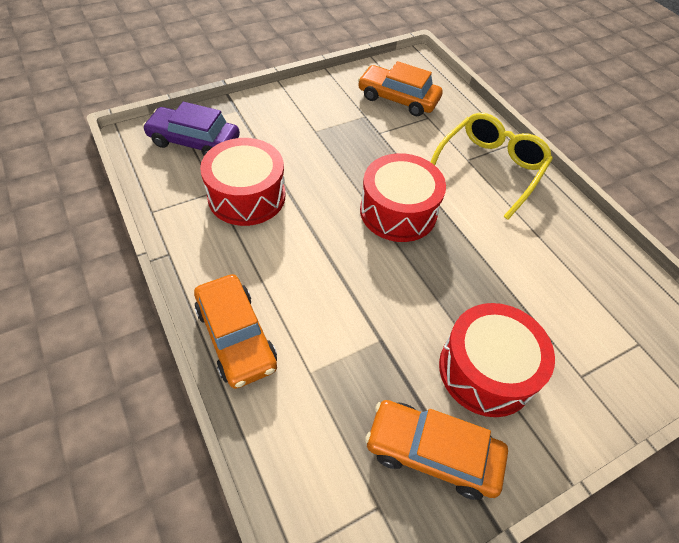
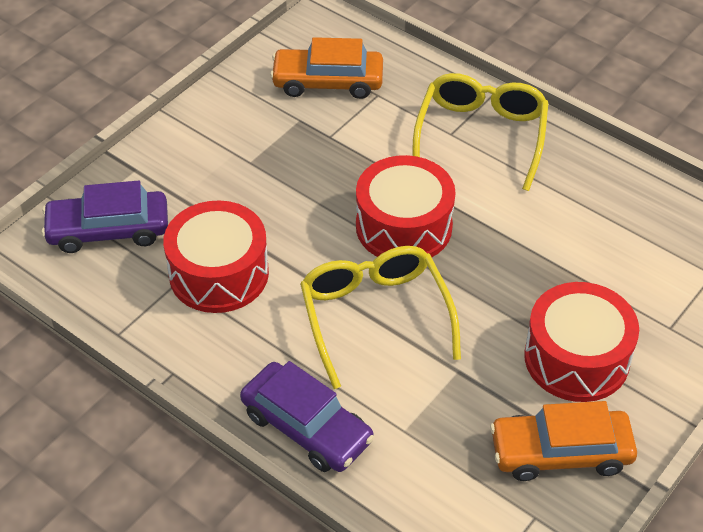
camera: 20 degrees left, 5 degrees down
orange car [194,274,277,389] -> purple car [240,361,374,472]
none -> yellow glasses [300,246,461,389]

